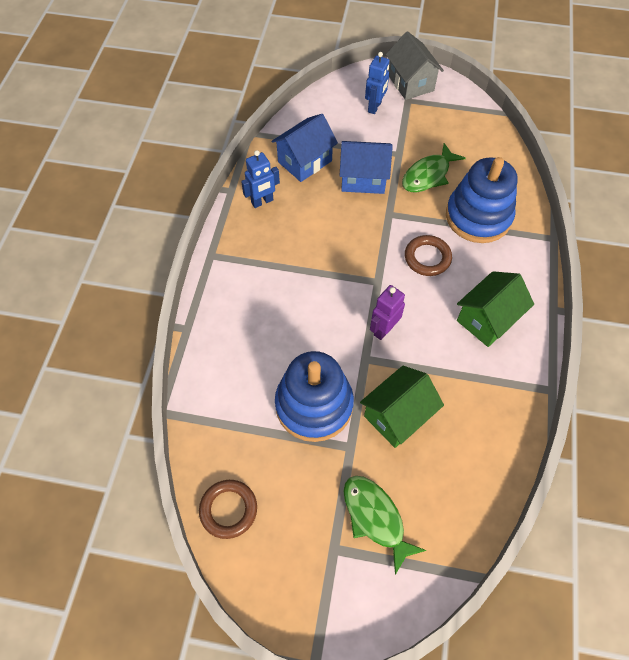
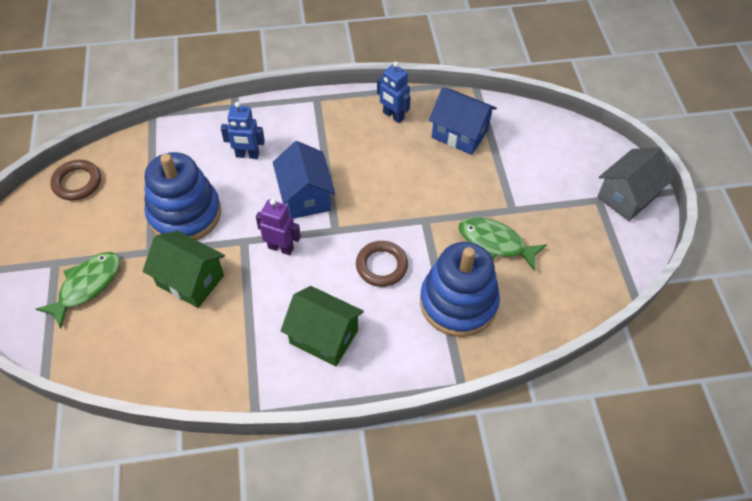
camera: 70 degrees right, 5 degrees down
blue house [339,141,393,194] -> blue house moved to [273,141,336,219]
blue robot [365,52,389,114] -> blue robot moved to [221,102,265,159]

